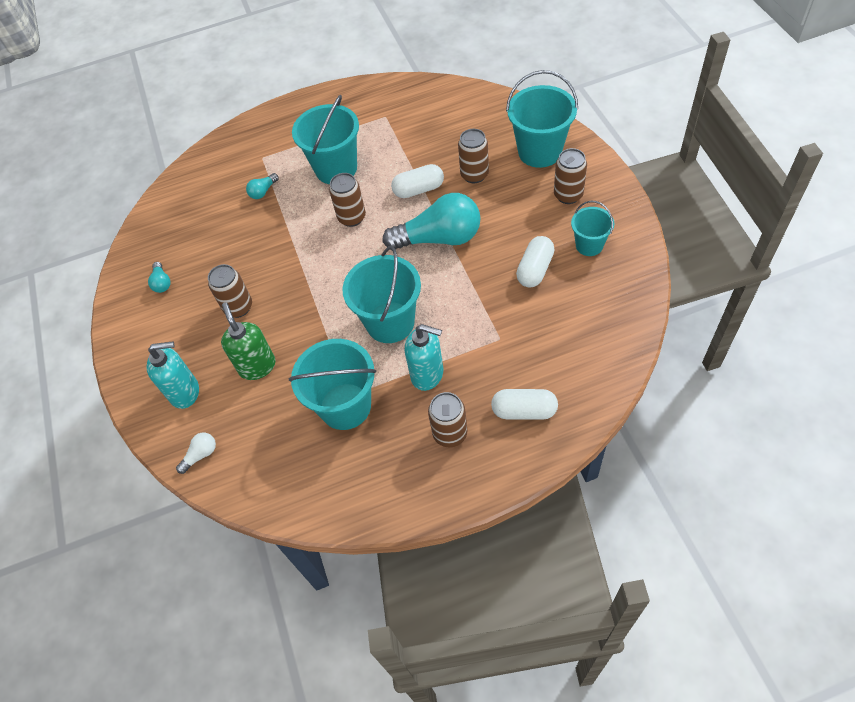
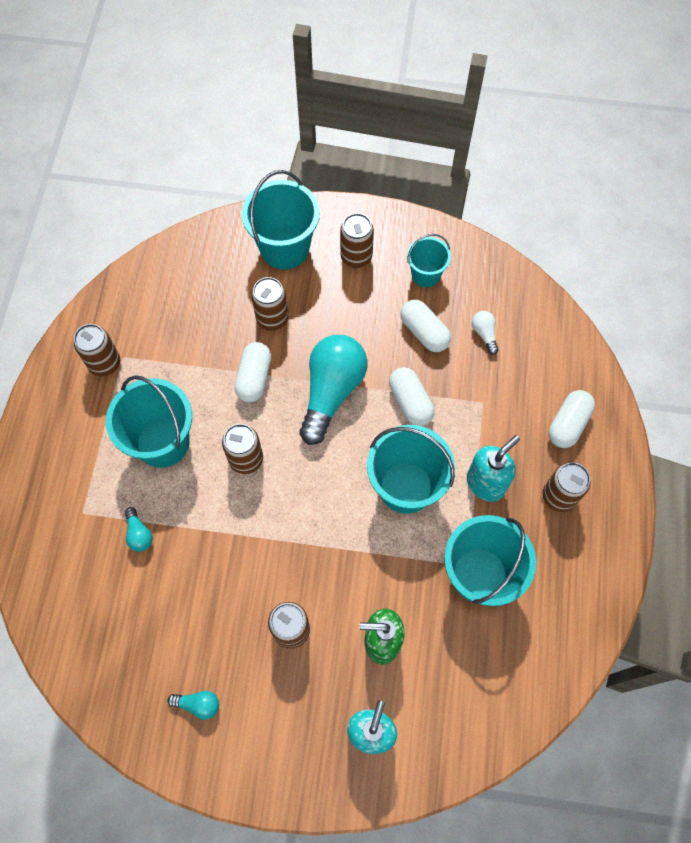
camera: 70 degrees left, 10 degrees up
white light bulb [176,433,216,474] -> white light bulb moved to [472,311,499,355]
none -> brown can [74,324,120,376]
none -> white capsule [389,367,434,426]

